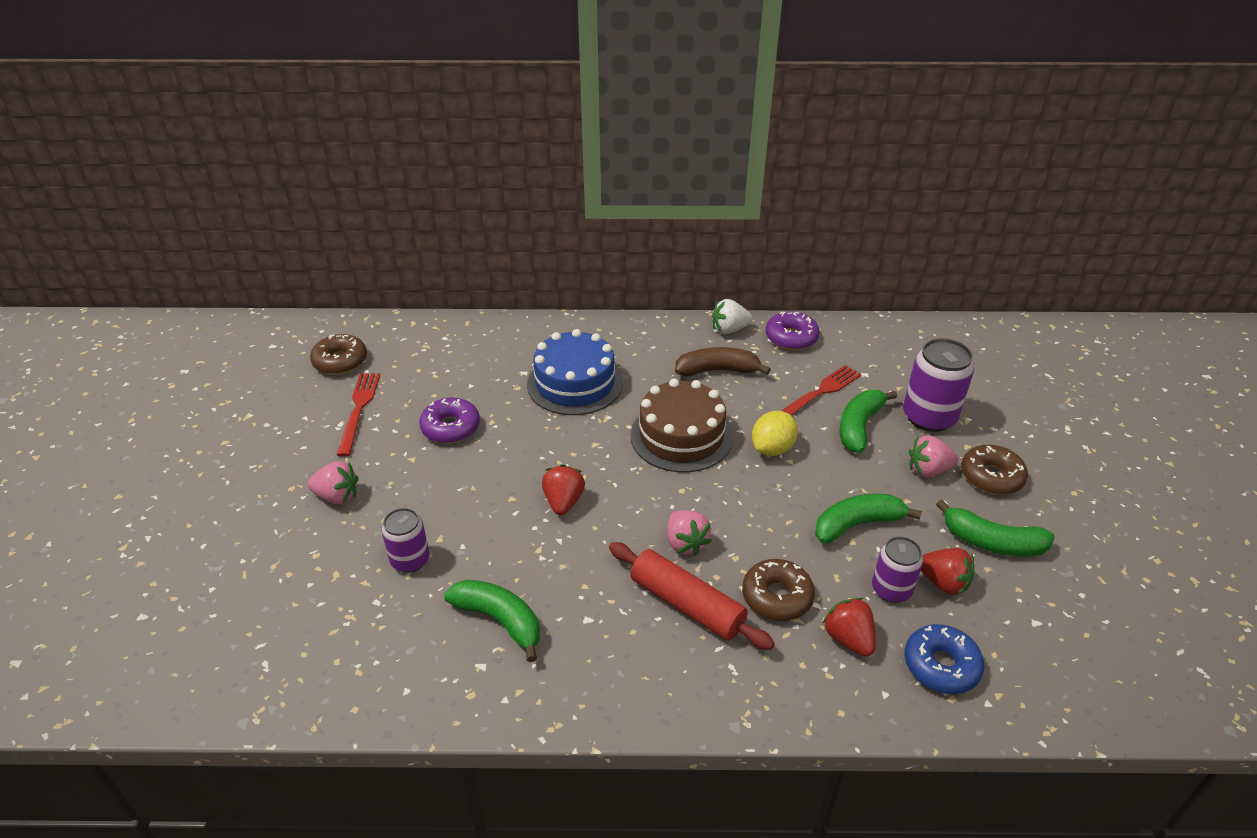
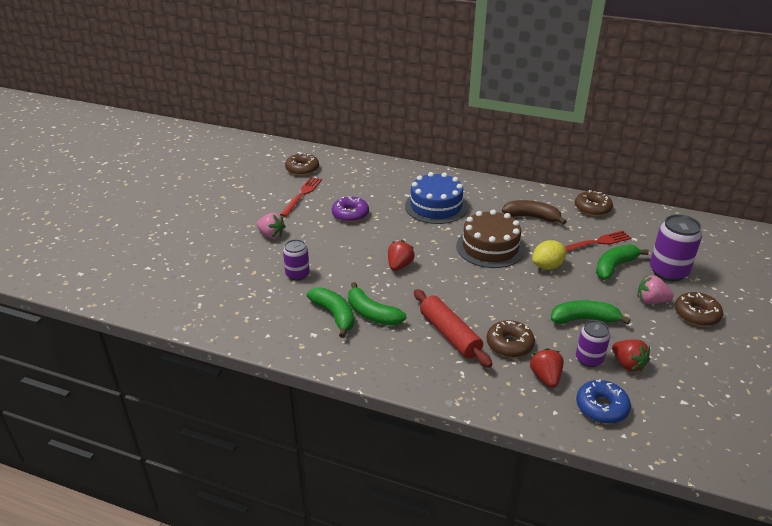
camera: 20 degrees right, 5 degrees down
pink strawberry [667,510,712,556] -> none
white strawberry [712,299,753,334] -> none
purple donut [766,311,819,350] -> brown donut [575,190,613,216]
green banana [936,500,1055,556] -> green banana moved to [348,282,406,326]

